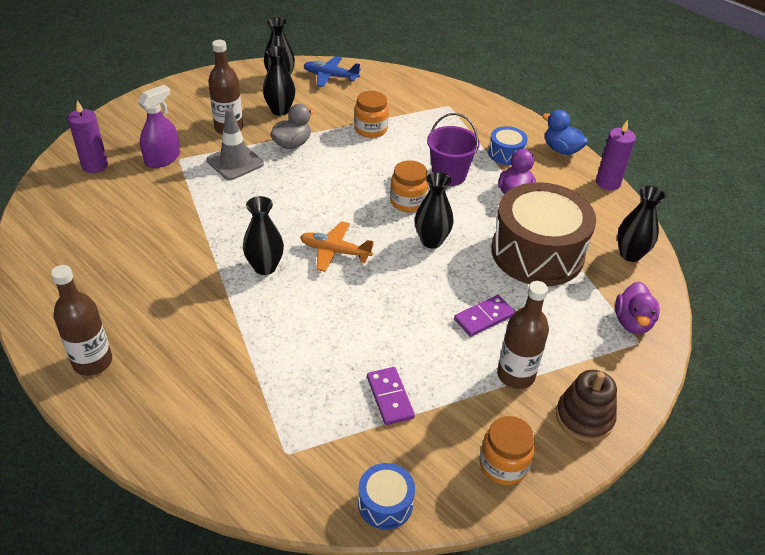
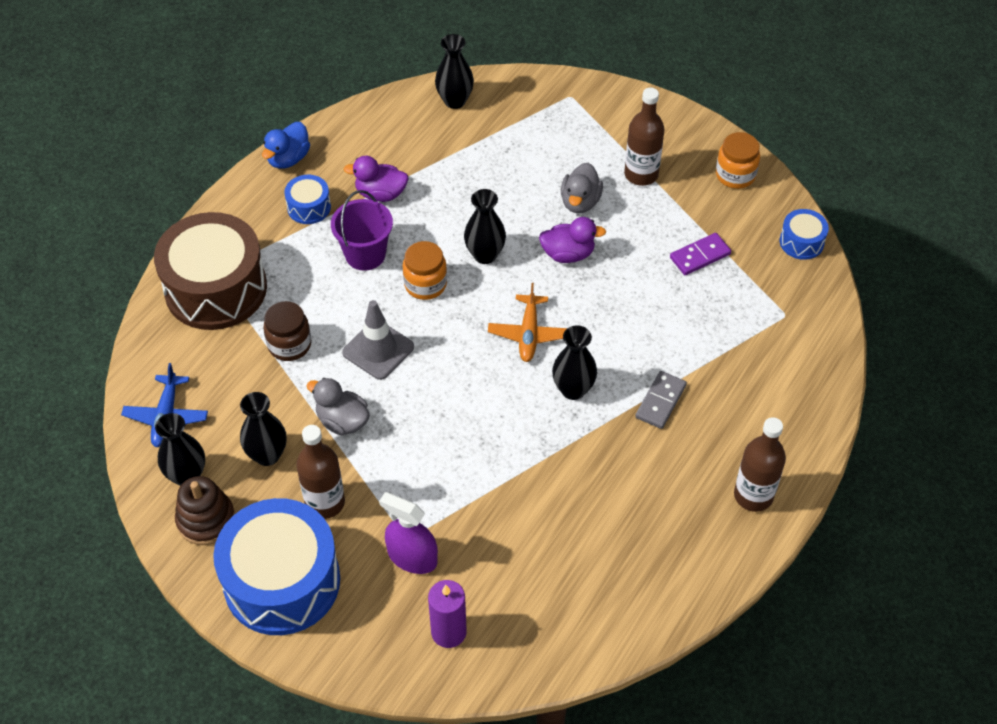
camera: 100 degrees left, 10 degrees up
grey traffic cone [207,108,264,180] -> grey traffic cone moved to [342,300,414,380]
orange jar [354,91,389,138] -> brown jar [263,301,311,361]
purple domino [454,295,515,337] -> grey duck [561,163,603,213]
brown drum [491,182,596,286] -> brown drum moved to [154,212,267,330]
brown stacking toy [556,370,617,442] -> brown stacking toy moved to [175,476,235,545]
purple candle [596,120,636,191] -> none
purple duck [615,282,660,334] -> purple duck moved to [539,217,606,263]
none -> blue drum [213,498,340,635]
none -> grey domino [635,371,687,429]

